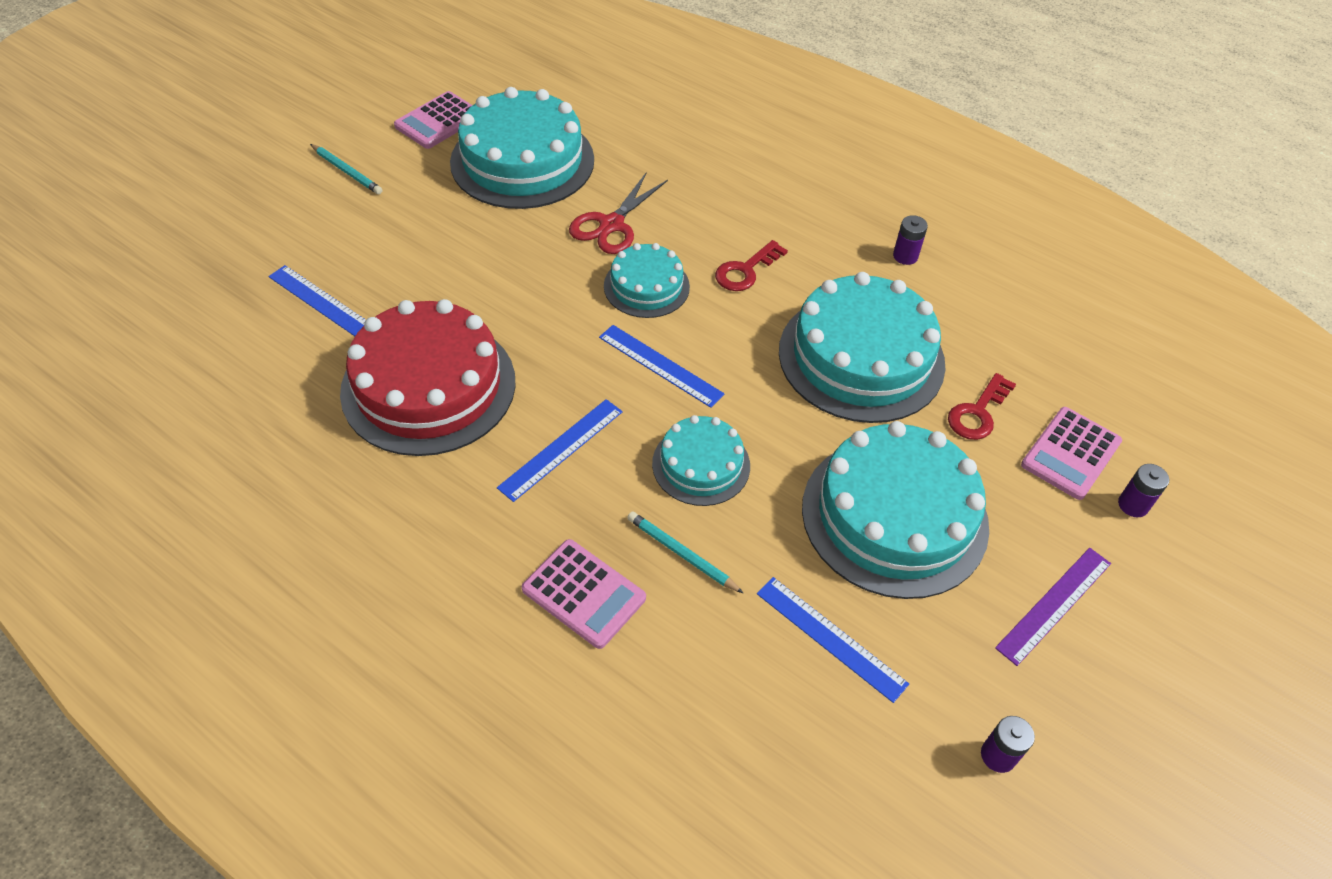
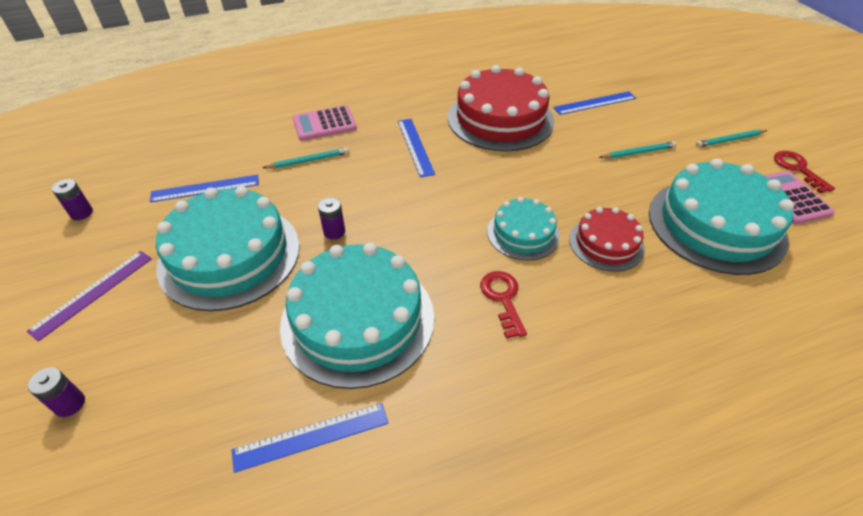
camera: 125 degrees right, 5 degrees down
red scissors [569,173,668,254] -> red cake [569,207,645,272]
blue ruler [599,325,724,408] -> blue ruler moved to [232,403,388,473]
turquoise cake [652,415,750,506] -> none
purple battery [893,215,928,265] -> purple battery moved to [318,197,345,240]
red key [948,373,1016,440] -> red key moved to [774,151,835,194]
purple ruler [995,548,1111,666] -> purple ruler turned 45 degrees clockwise [27,251,152,341]
pink calculator [1021,407,1122,500] -> none
none -> turquoise pencil [598,141,677,159]

